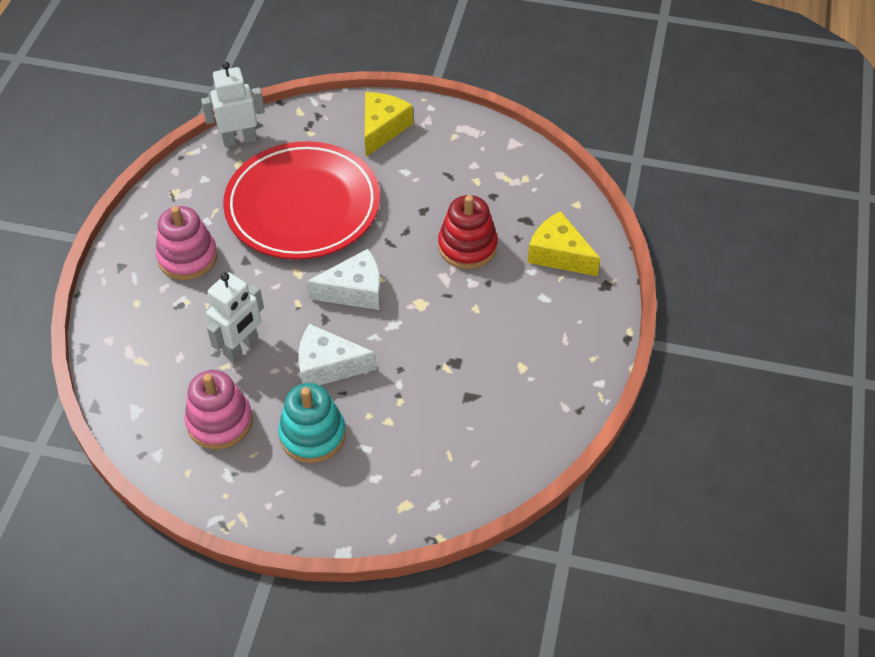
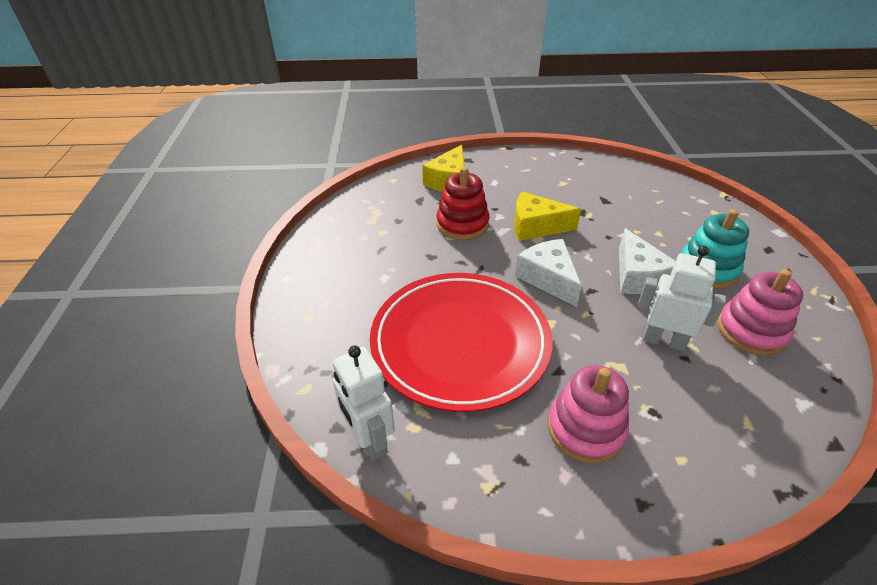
camera: 105 degrees left, 10 degrees down
yellow cheese [365,92,413,157] -> yellow cheese moved to [514,192,581,241]

